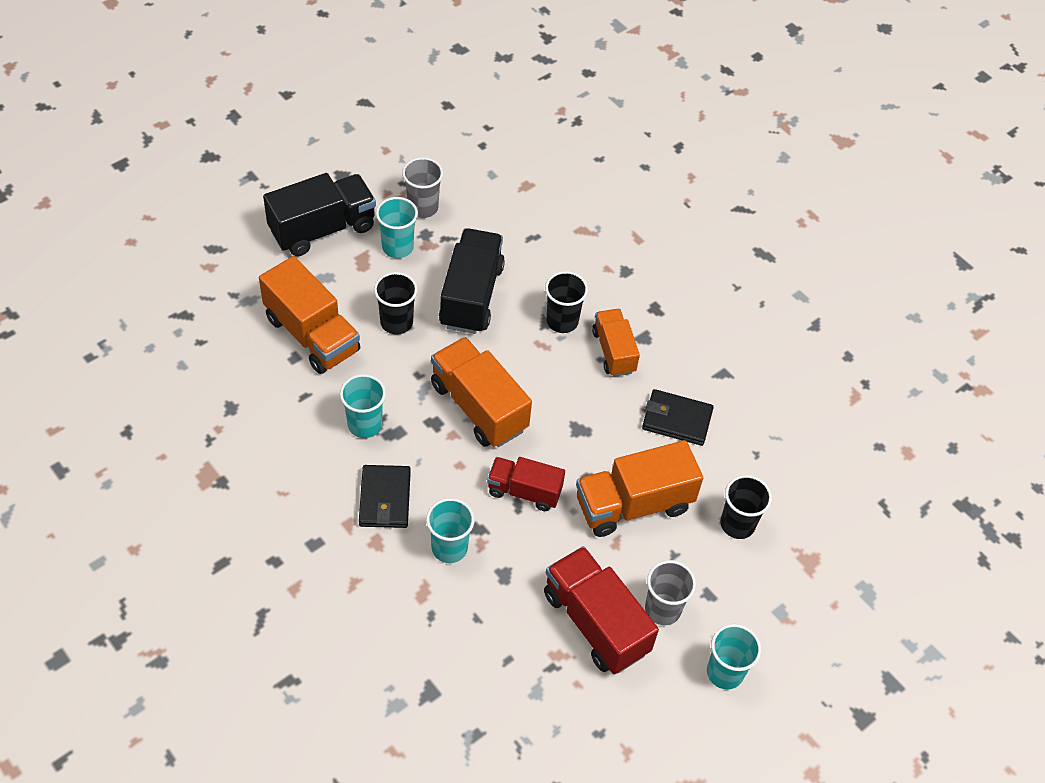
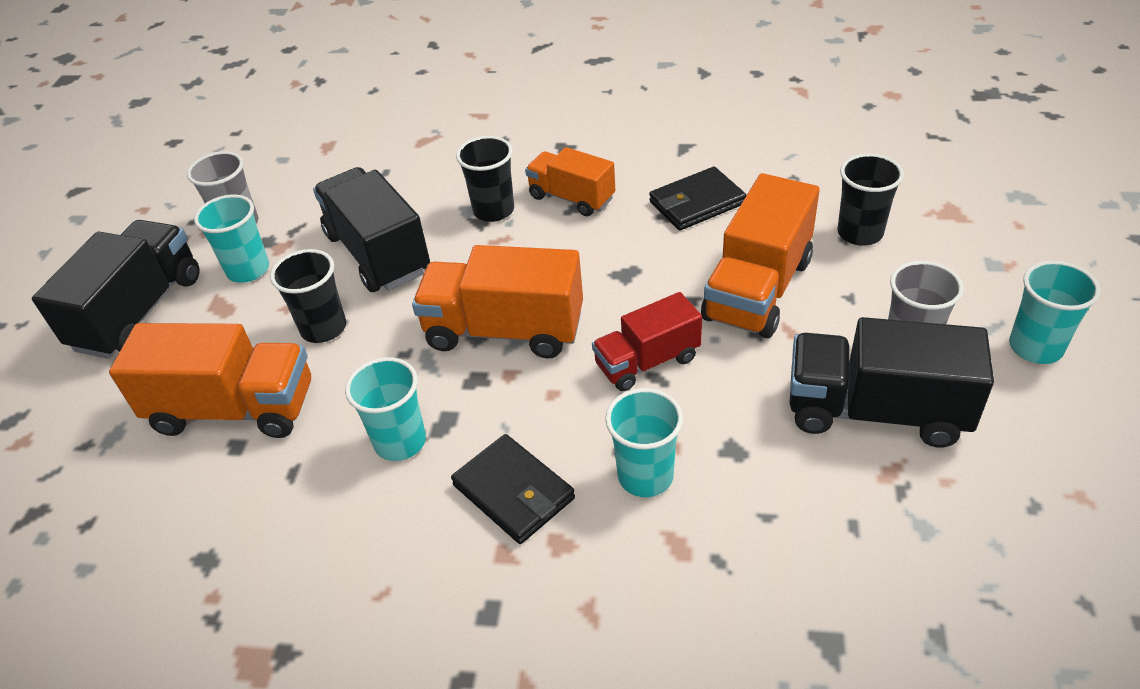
camera: 35 degrees left, 10 degrees down
red truck [544,546,659,674] -> black truck [789,317,994,447]

